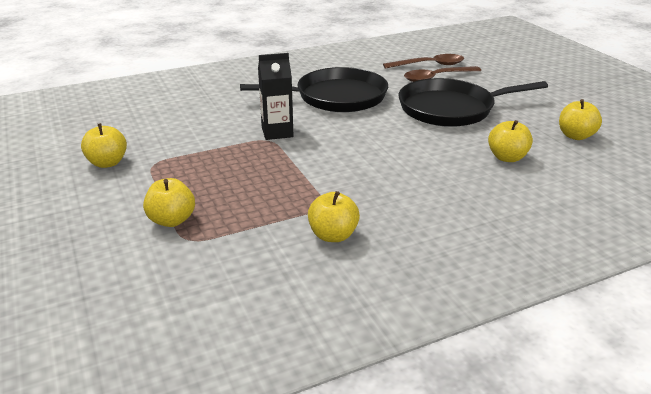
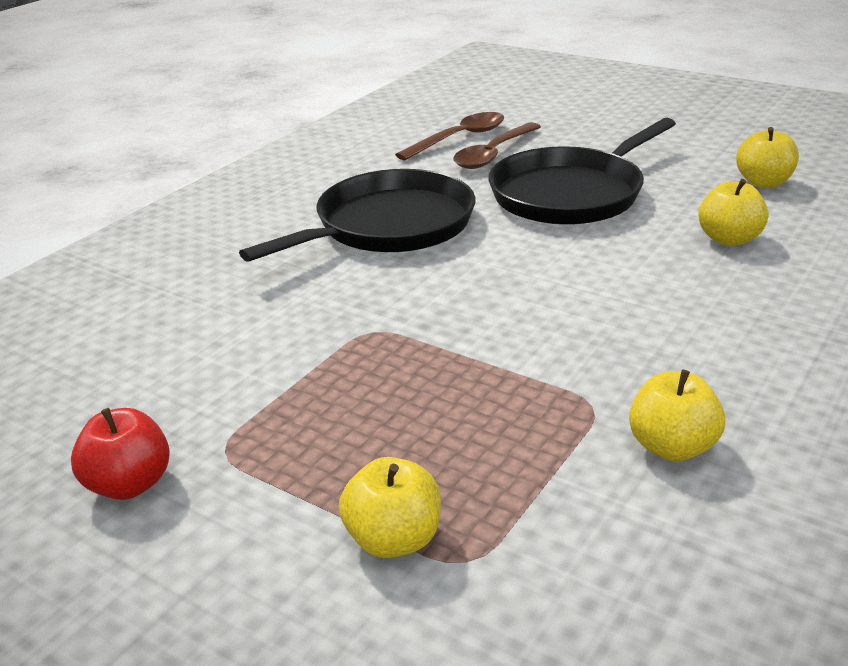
camera: 30 degrees left, 0 degrees up
yellow apple [81,123,127,168] -> red apple [71,408,170,500]
black carton [258,53,293,140] -> none

